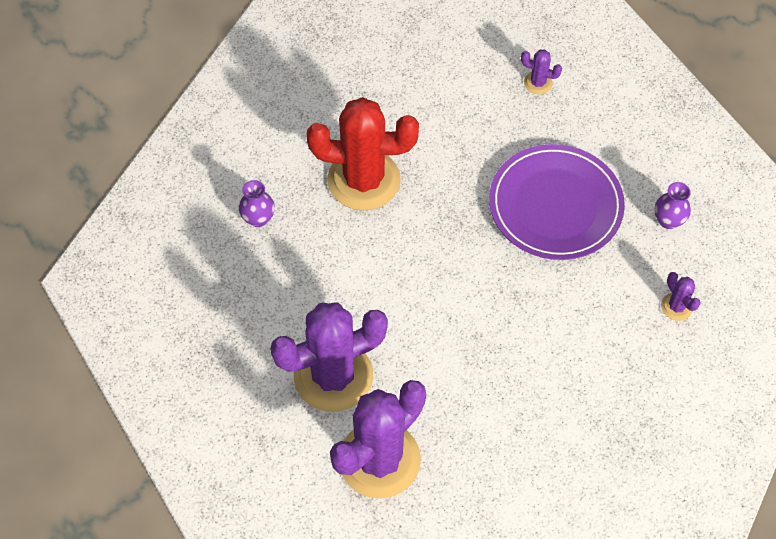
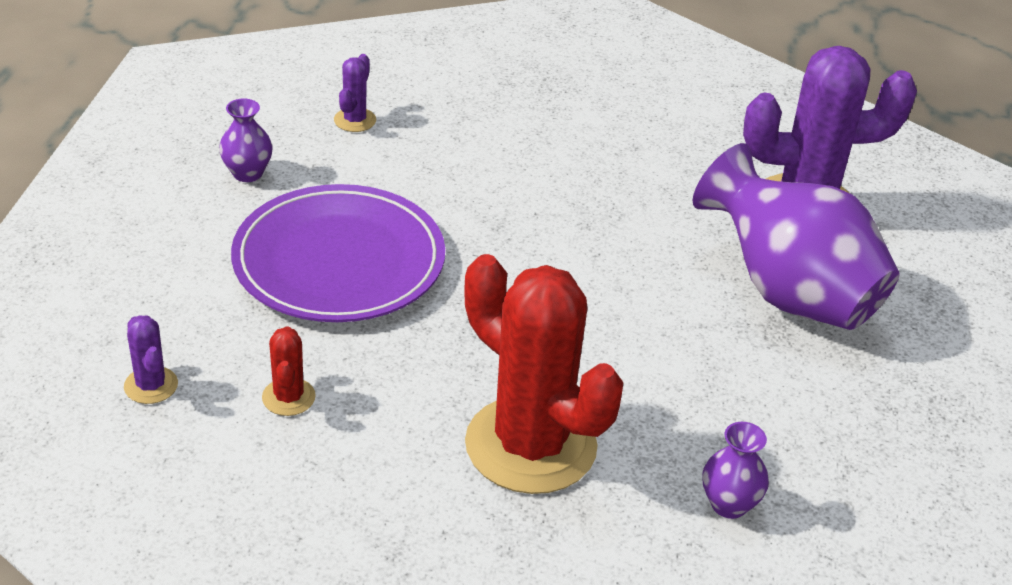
camera: 140 degrees left, 20 degrees down
purple cactus [270,303,388,412] -> purple vase [693,143,900,330]
none -> red cactus [262,327,316,416]

